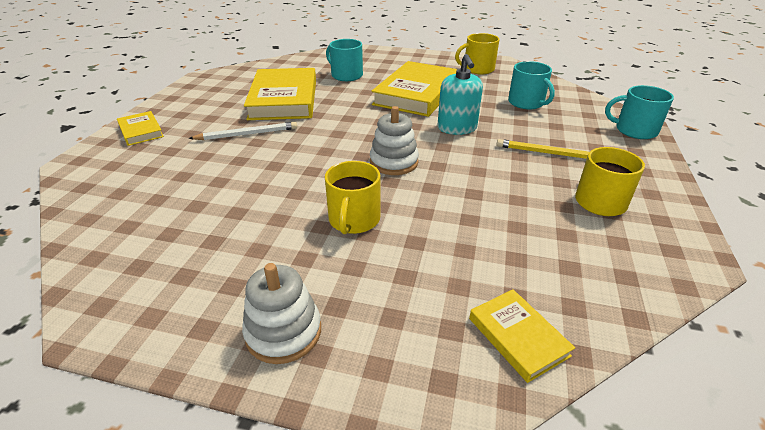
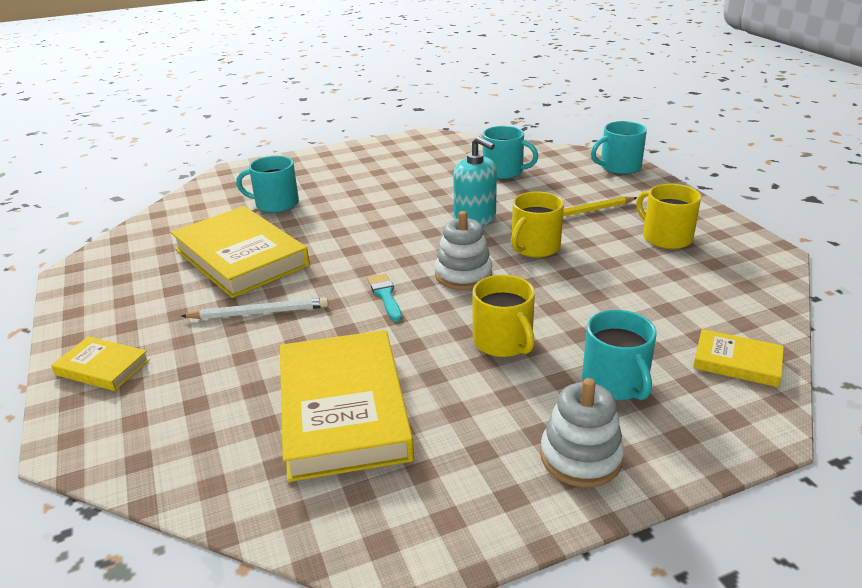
camera: 35 degrees left, 5 degrees down
white pencil [188,122,297,140] -> white pencil turned 45 degrees clockwise [181,297,329,319]
yellow book [372,61,457,117] -> yellow book moved to [280,330,414,482]
yellow mug [455,33,500,74] -> yellow mug moved to [511,192,564,258]
none -> turquoise brush [368,273,402,322]
none -> turquoise mug [582,310,656,400]

